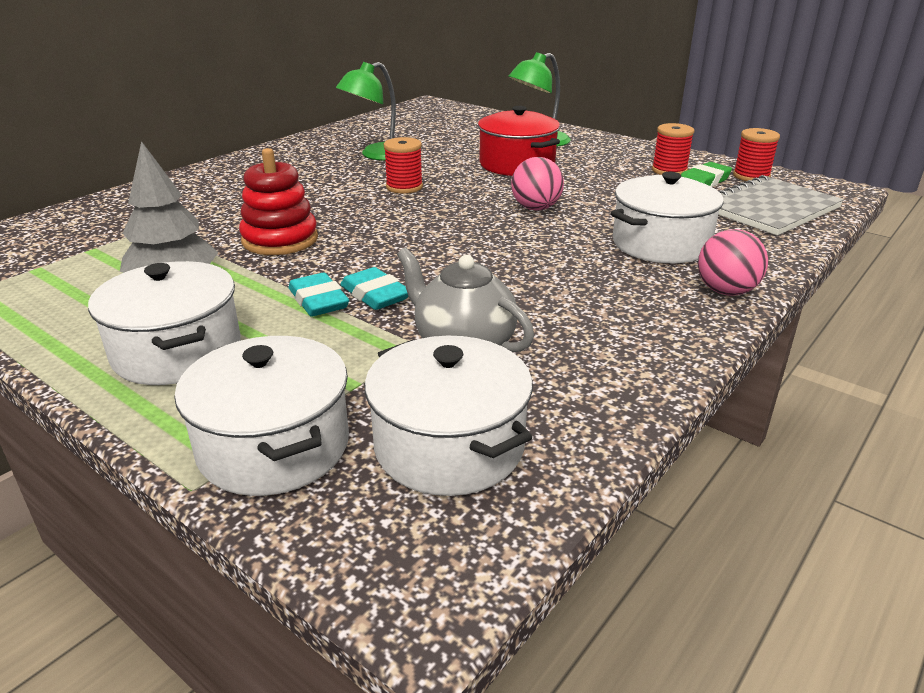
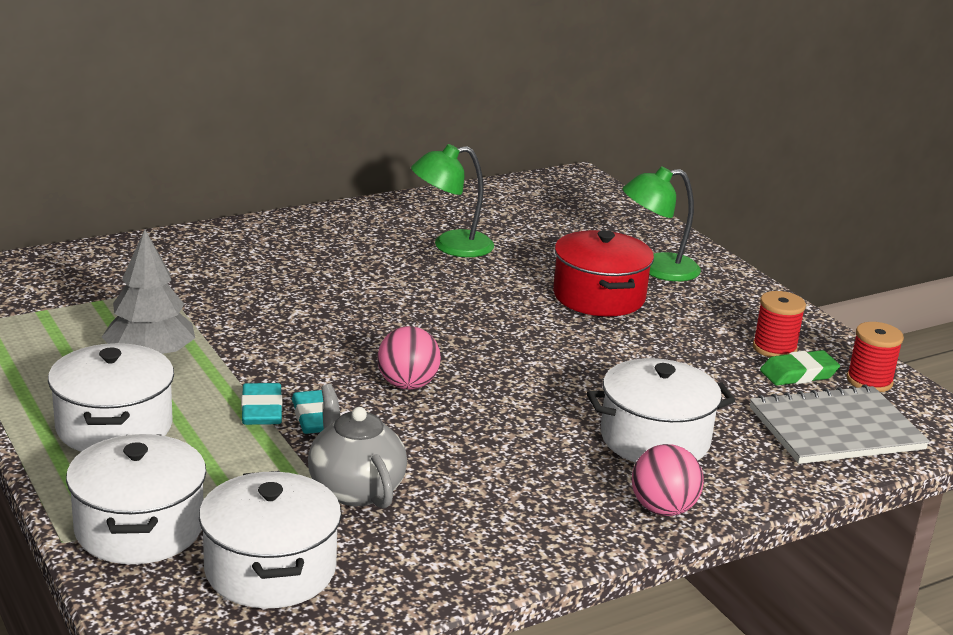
camera: 20 degrees right, 5 degrees down
red stacking toy [239,148,318,255] -> none
red spool [384,137,423,194] -> none
pink ball [511,157,564,210] -> pink ball moved to [377,326,441,389]

